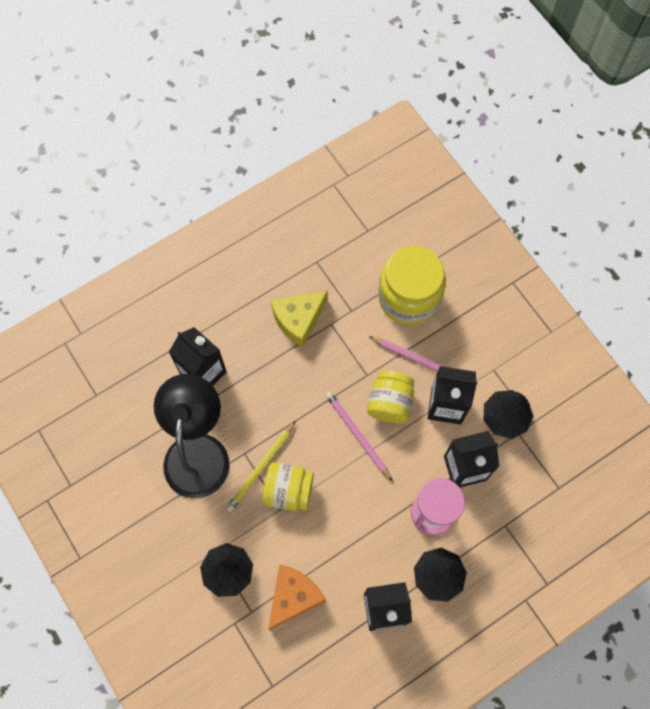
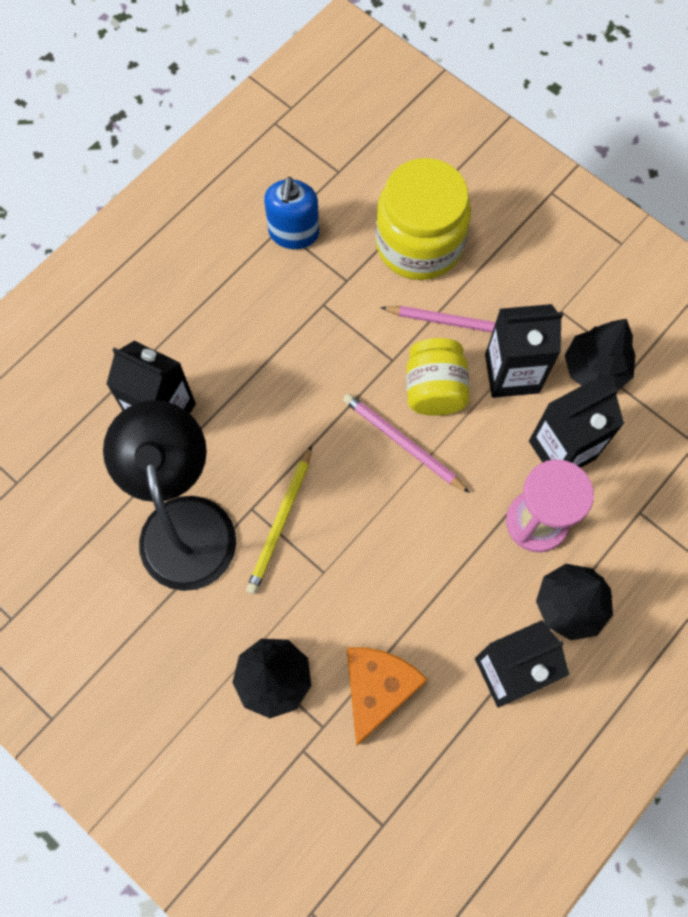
camera: 15 degrees left, 0 degrees up
yellow jar [263,462,314,511] -> none
yellow cheese [271,291,328,348] -> none
none -> blue soap dispenser [264,177,319,249]

